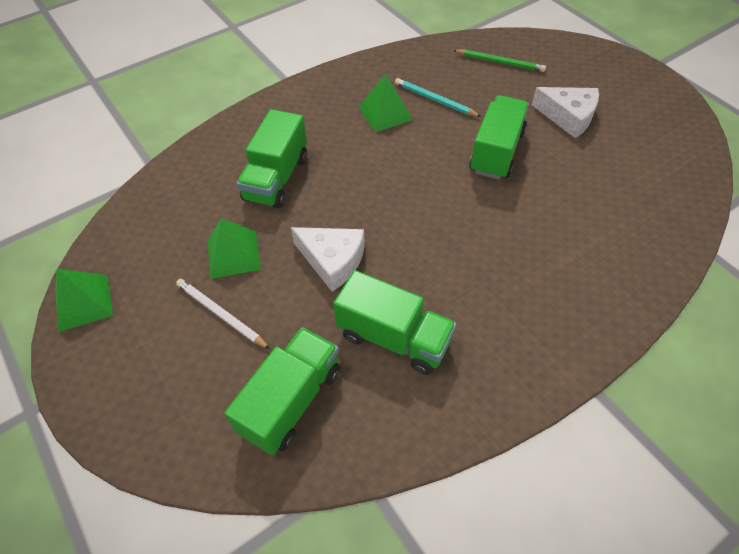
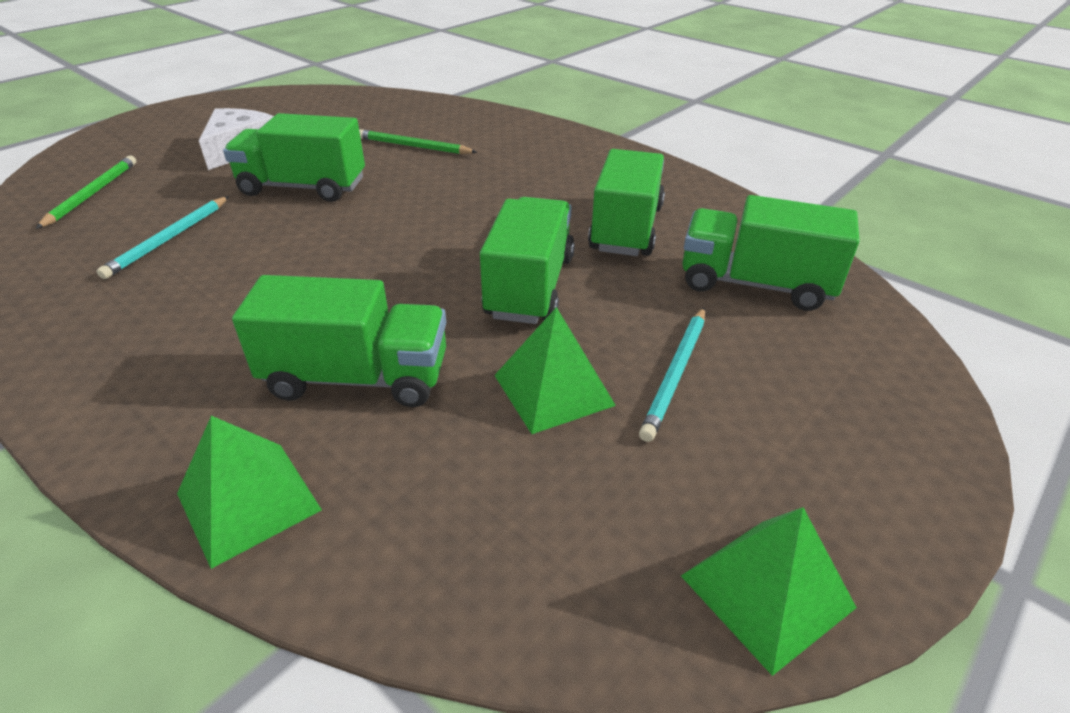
camera: 105 degrees left, 15 degrees down
white pencil [176,279,270,349] -> turquoise pencil [639,308,705,442]
white cheese [291,227,365,292] -> green truck [480,197,575,324]
green pyramid [358,74,413,132] -> green pyramid moved to [177,416,322,569]
none -> green pencil [359,129,477,154]

